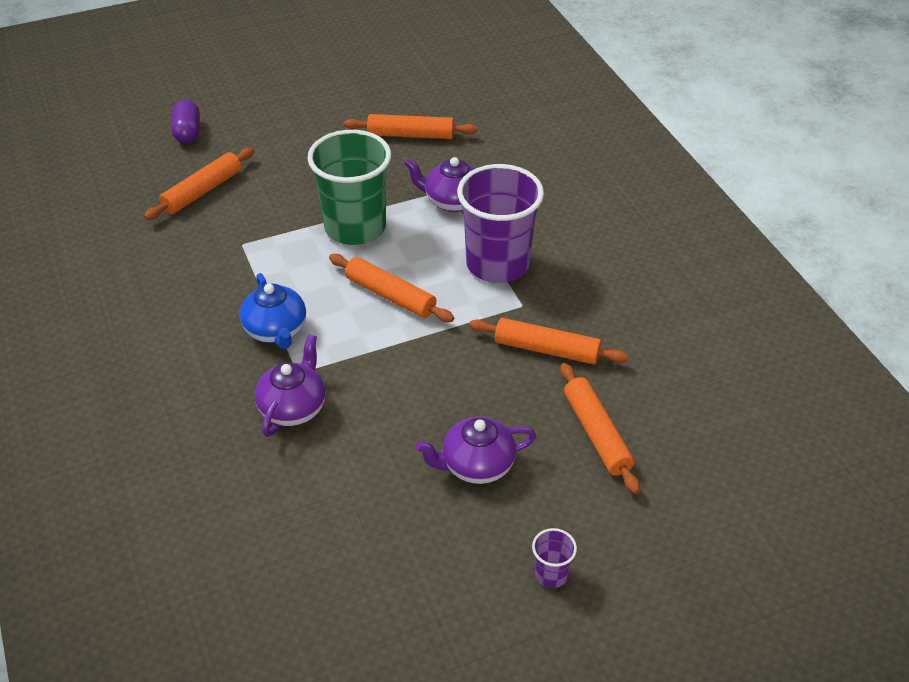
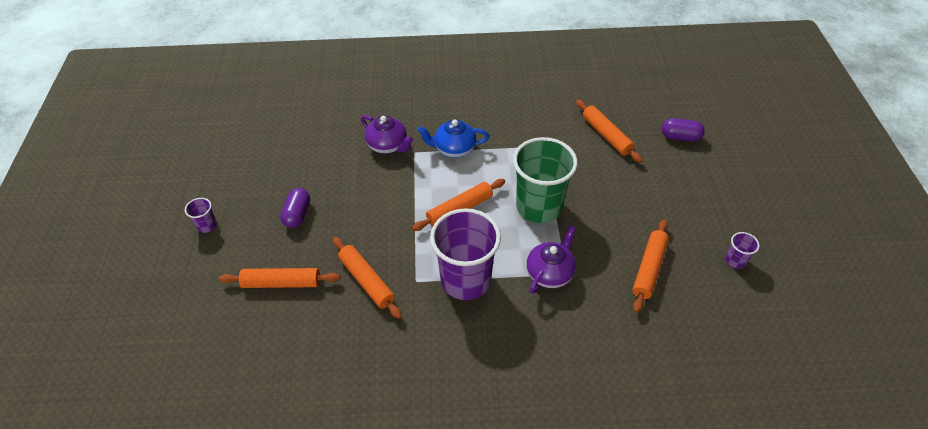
camera: 110 degrees right, 5 degrees up
purple teapot [415,417,536,484] -> purple capsule [280,188,310,228]
orange rolling pin [469,318,628,364] -> orange rolling pin turned 75 degrees counterclockwise [333,237,402,319]
none -> purple cup [725,232,760,268]

